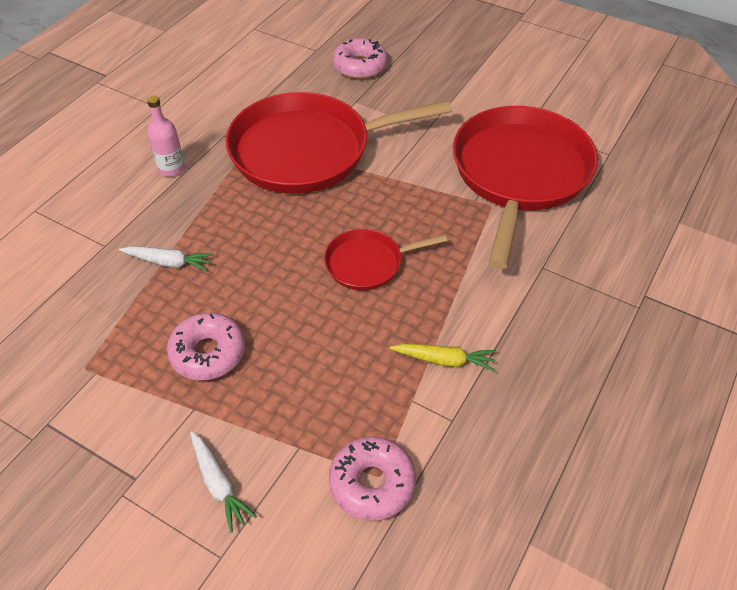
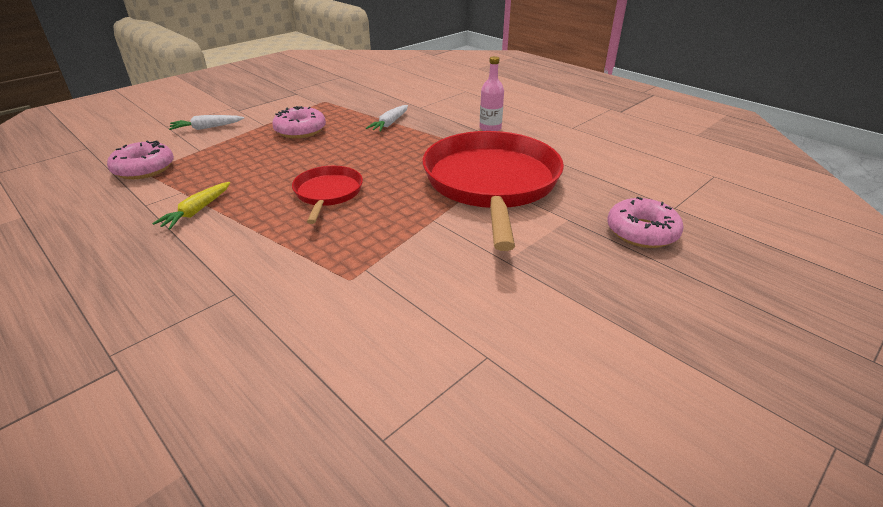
camera: 105 degrees right, 15 degrees down
red pan [453,106,598,269] -> none

